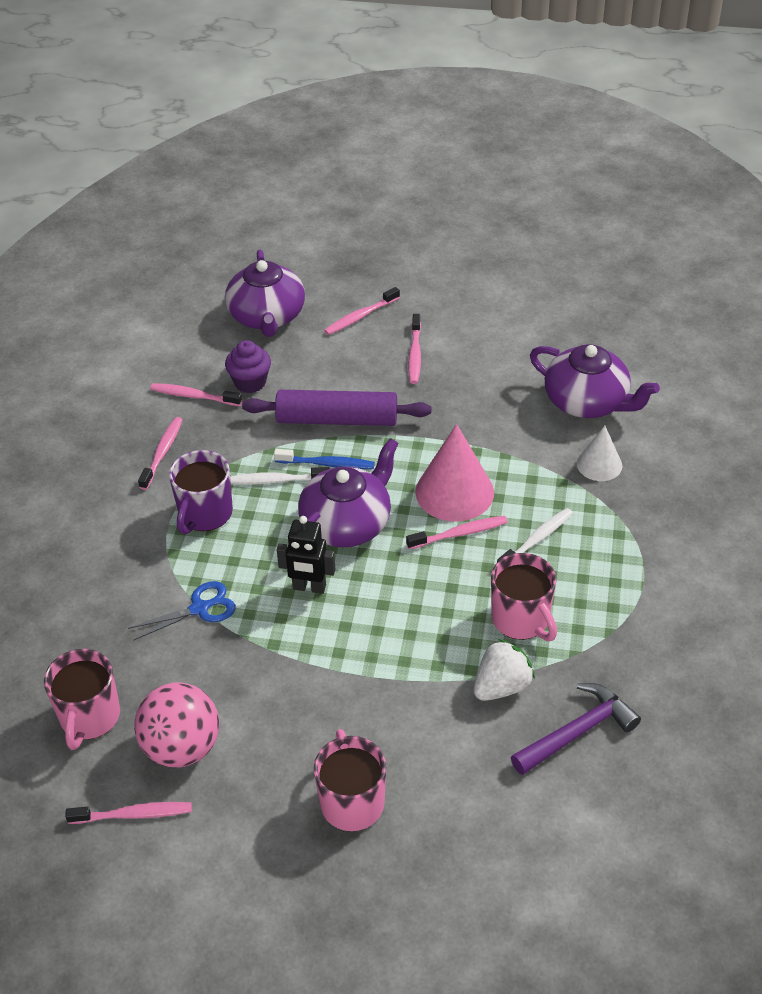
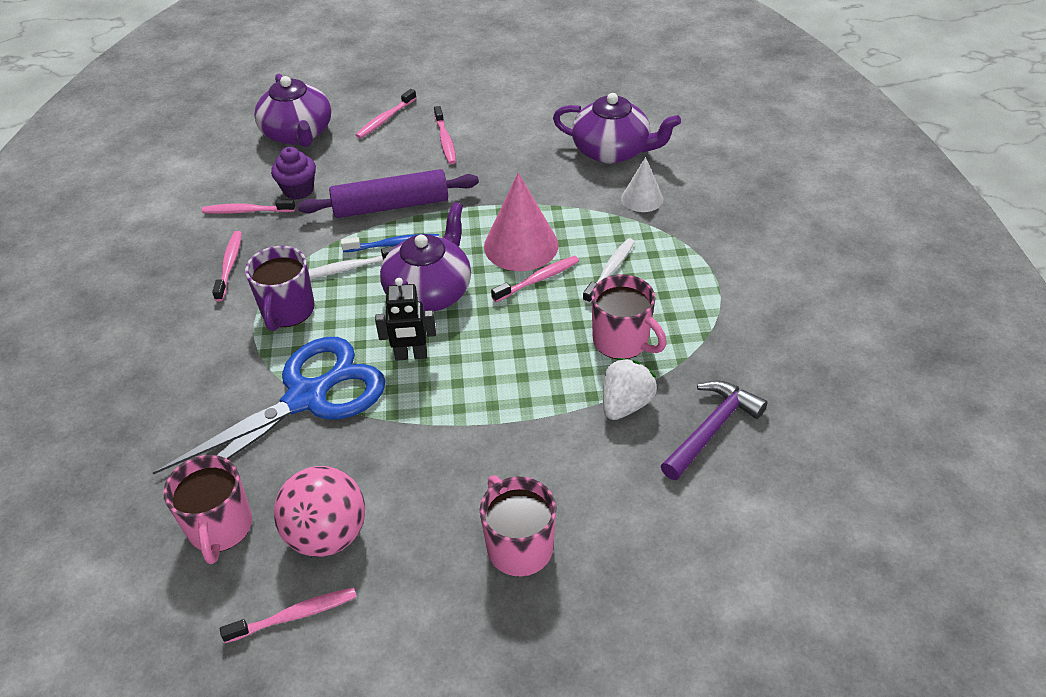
camera: 15 degrees left, 0 degrees up
blue scissors [128,581,236,641] -> blue scissors [153,337,386,475], size x2.14

